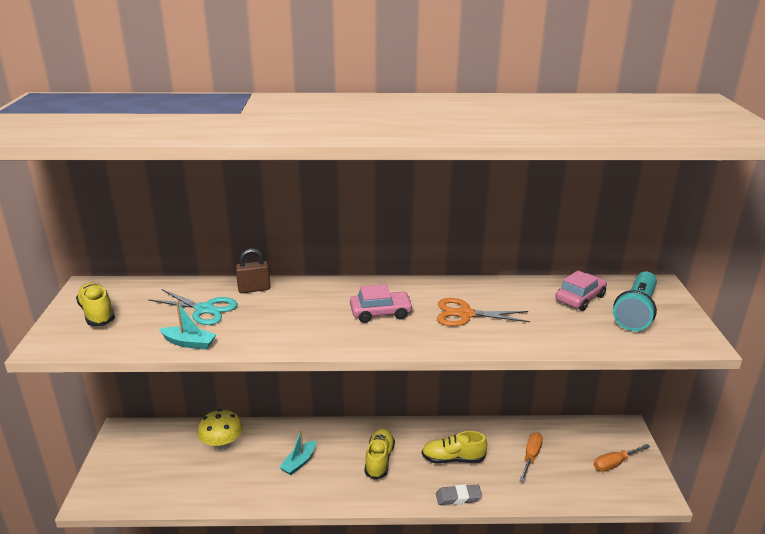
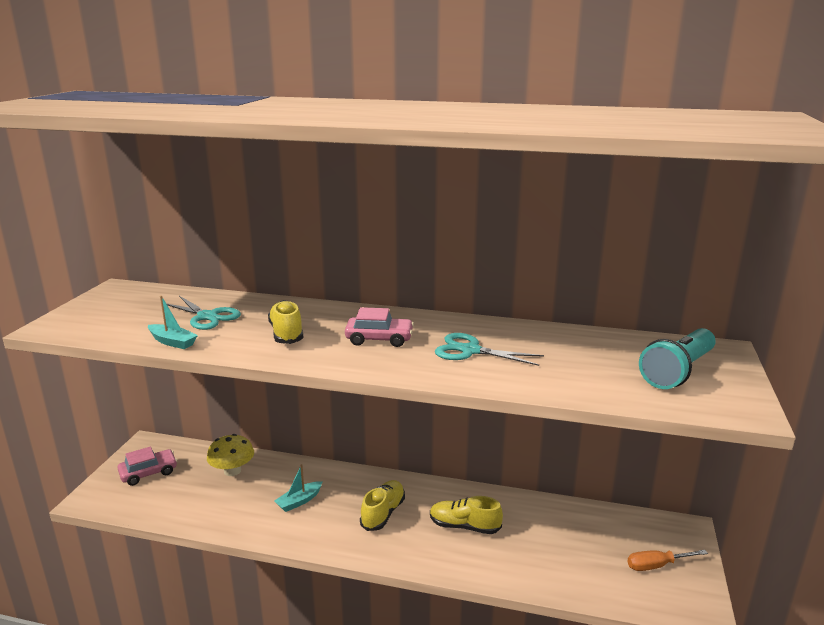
camera: 15 degrees right, 5 degrees down
yellow shoe [76,282,115,326] -> yellow shoe moved to [268,300,303,344]
brown padlock [236,249,271,293] -> none
grey eraser [436,485,482,505] -> none
orange scissors [437,298,530,326] -> turquoise scissors [435,333,544,366]
orange screwdriver [520,432,543,482] -> none
pink car [556,270,607,311] -> pink car moved to [118,447,177,486]

